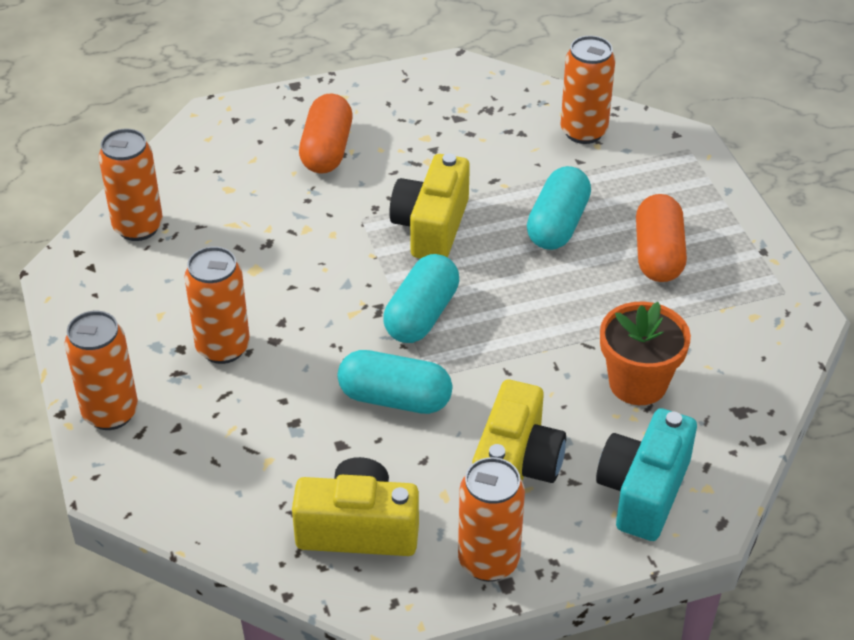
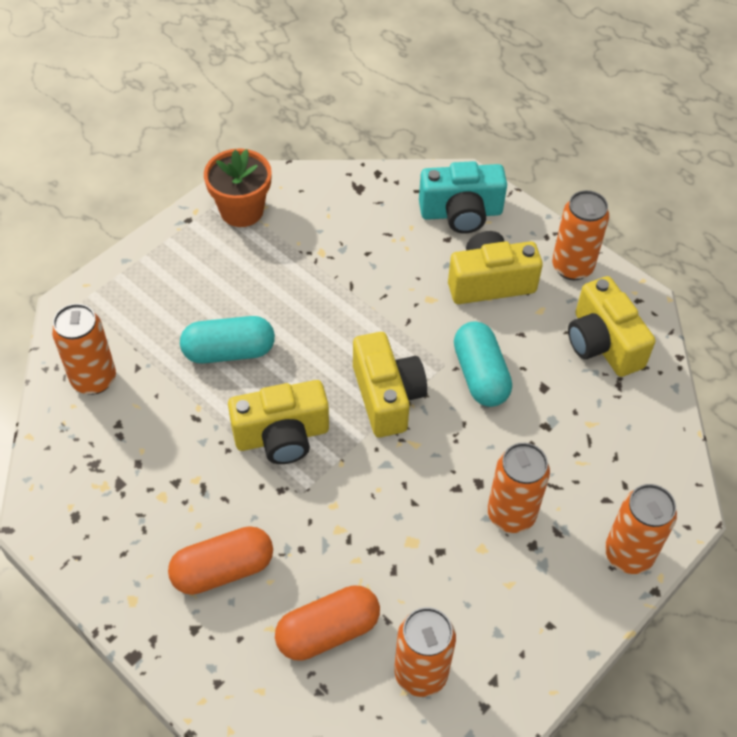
camera: 120 degrees left, 10 degrees up
turquoise capsule [383,254,459,343] -> yellow camera [353,332,427,437]
orange flower pot [600,302,691,405] -> orange flower pot moved to [204,149,272,227]
orange capsule [636,194,687,282] -> orange capsule moved to [275,585,380,661]

